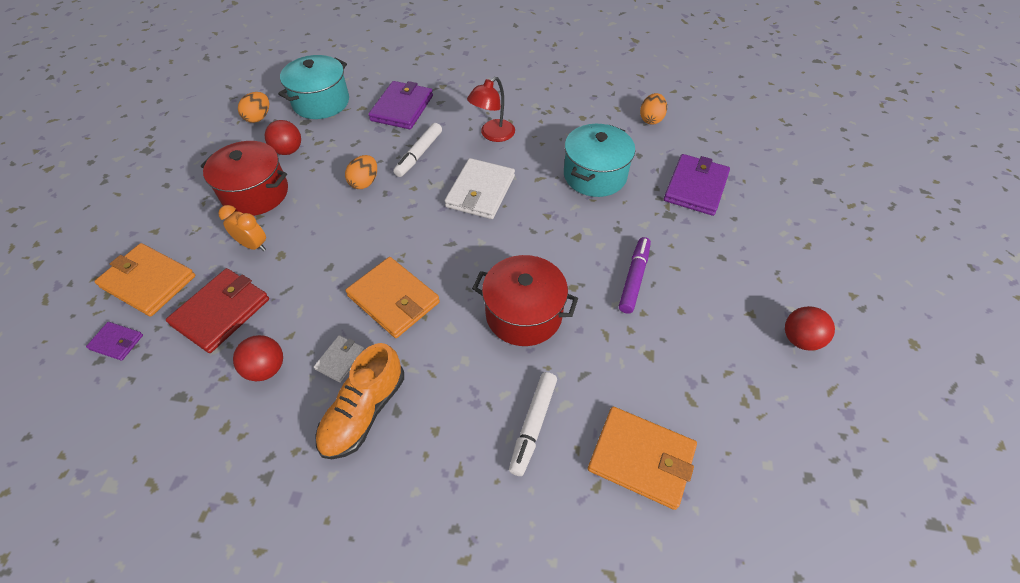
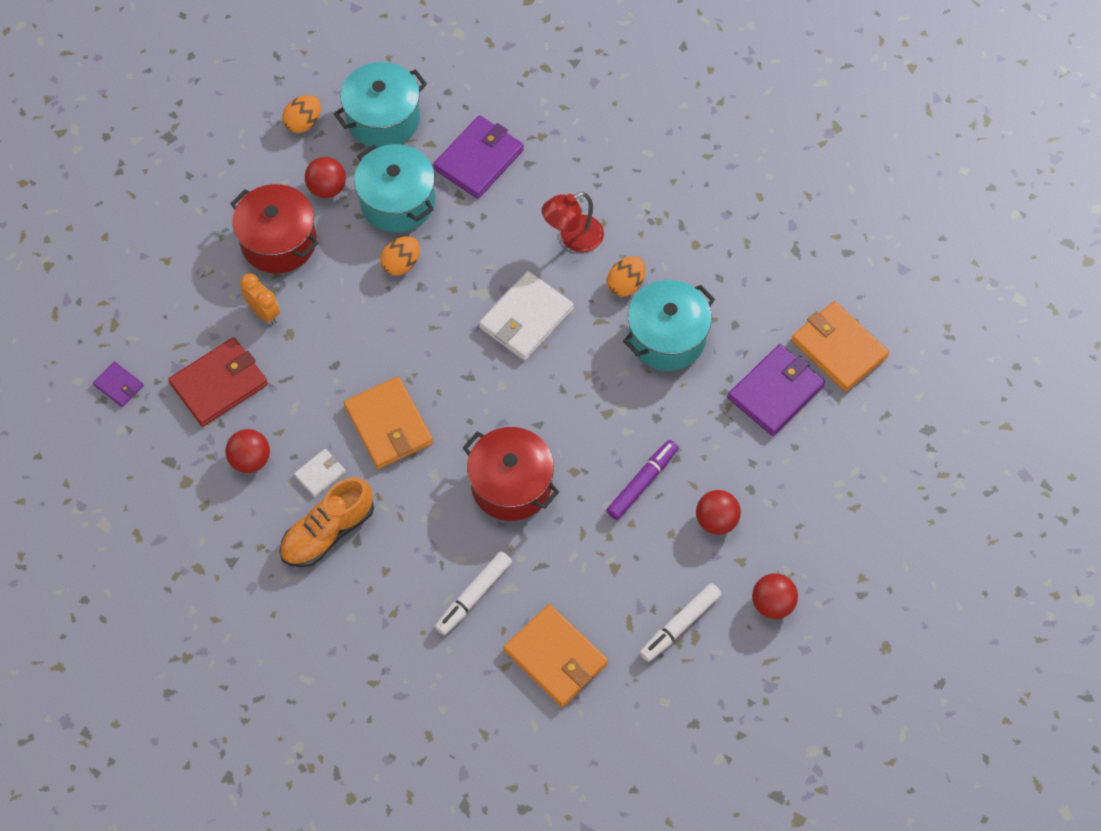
camera: 20 degrees right, 10 degrees up
orange wallet [94,243,196,317] -> orange wallet moved to [791,301,889,392]
white marker [393,123,442,177] -> white marker moved to [640,583,722,662]
orange egg [640,93,667,125] -> orange egg moved to [607,256,645,297]
none -> turquoise pot [354,144,435,233]
none -> red ball [696,490,741,535]

